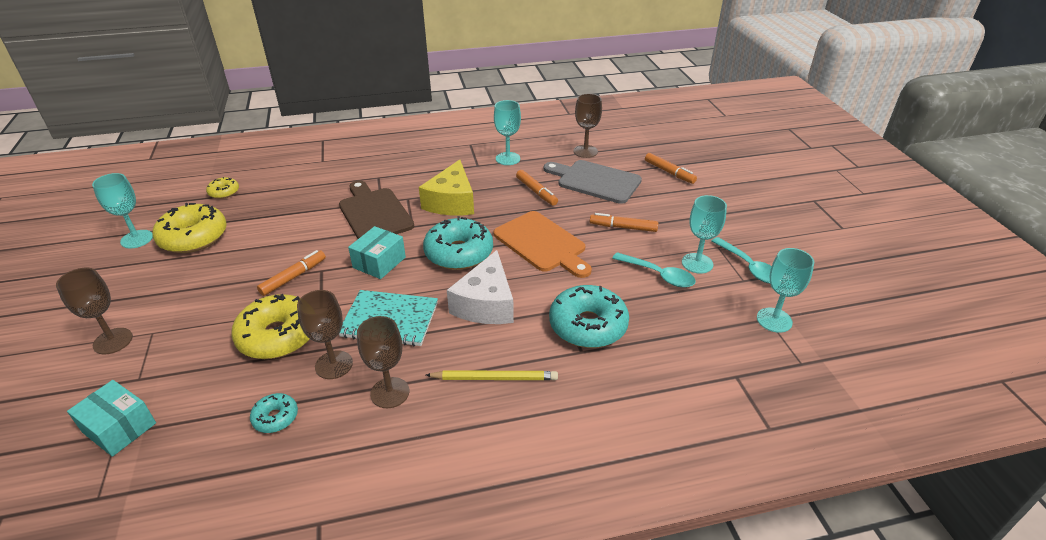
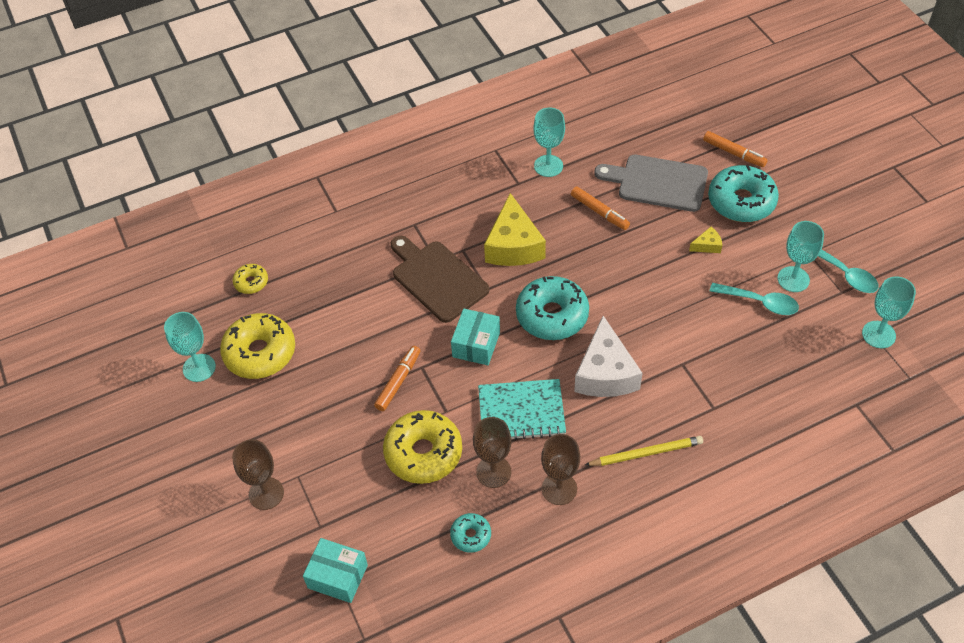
camera: 10 degrees left, 15 degrees up
orange cutting board [494,211,592,278] -> none
turquoise donut [549,285,629,348] -> turquoise donut moved to [708,165,779,222]
brown goblet [573,94,602,158] -> none
orange marker [590,213,658,232] -> yellow cheese [689,227,722,253]

